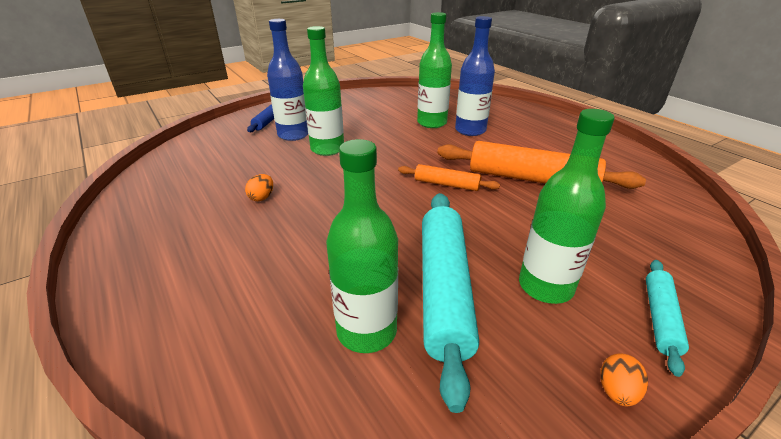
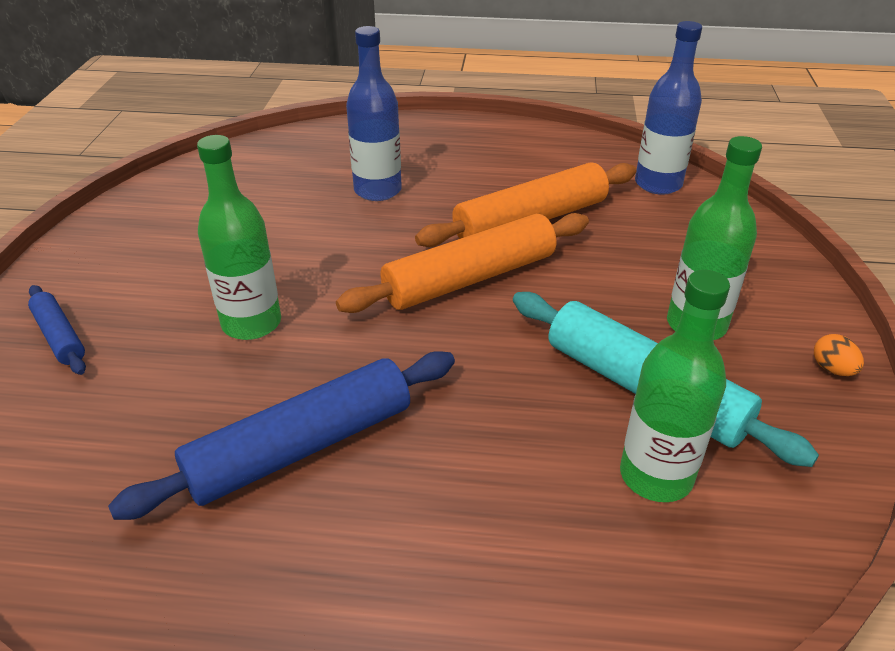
camera: 50 degrees left, 5 degrees up
orange egg [245,174,273,201] -> blue rolling pin [108,351,455,520]
blue bottle [267,19,308,141] -> blue bottle moved to [635,21,702,195]
orange rolling pin [398,164,500,191] -> orange rolling pin [336,213,589,313], size x1.94
green bottle [417,12,452,128] -> none
turquoise rolling pin [646,260,689,377] -> none

